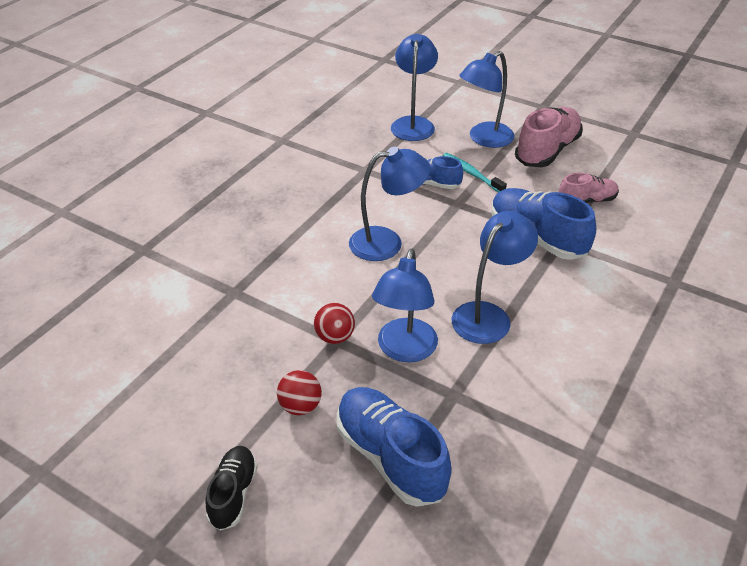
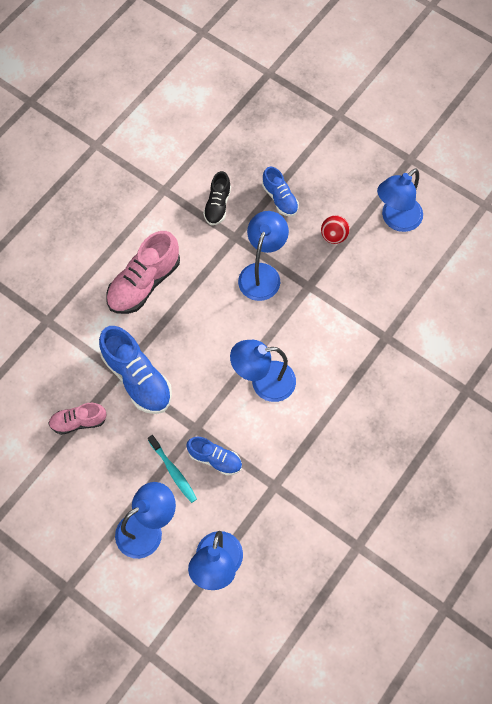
camera: 175 degrees left, 25 degrees up
black shoe [205,446,258,531] -> black shoe moved to [203,171,231,225]
red ball [314,303,355,344] -> none
blue shoe [337,387,452,507] -> blue shoe [262,167,299,217], size x0.59
blue lamp [452,211,538,344] -> blue lamp moved to [377,168,423,232]
pink shoe [515,107,583,167] -> pink shoe moved to [106,231,180,314]

